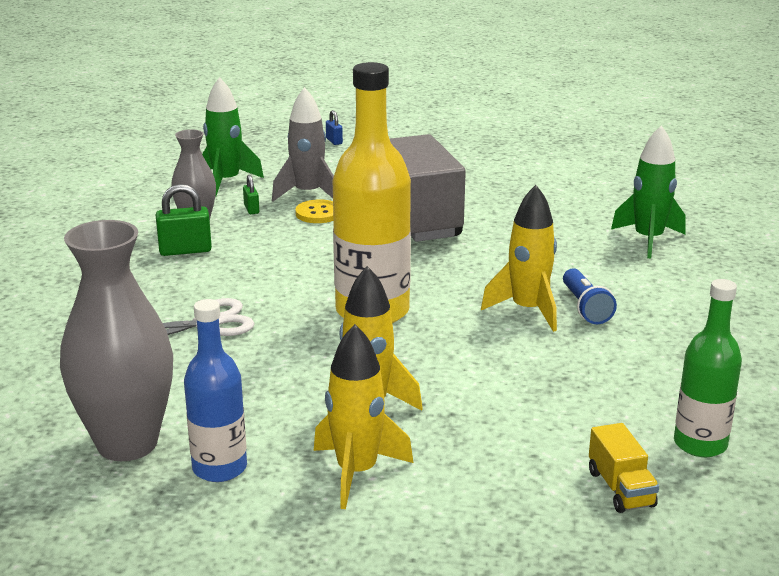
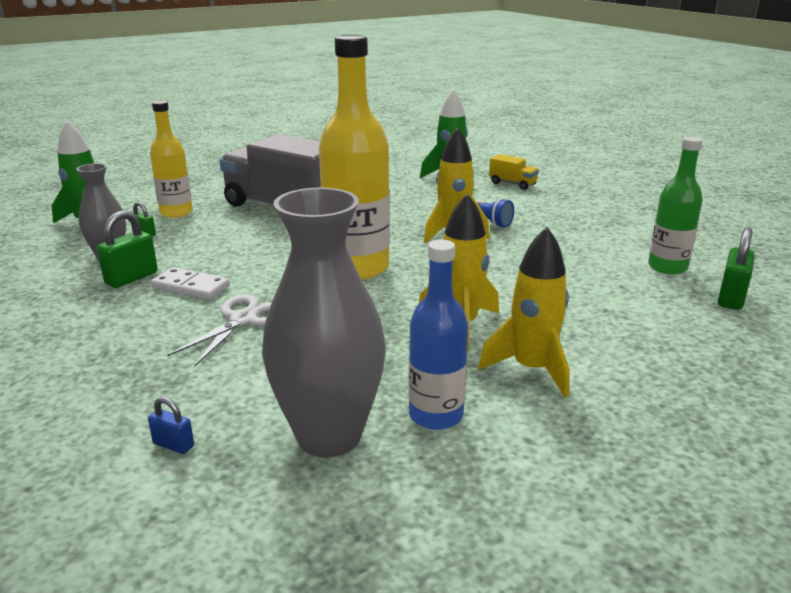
camera: 40 degrees left, 0 degrees up
grey rocket [272,87,334,201] -> yellow bottle [150,101,193,218]
yellow button [295,199,333,223] -> none
blue padlock [326,110,343,145] -> blue padlock moved to [148,397,194,454]
yellow truck [589,423,659,513] -> yellow truck moved to [489,154,539,190]
none -> white domino [151,267,230,300]
none -> green padlock [718,227,755,310]

